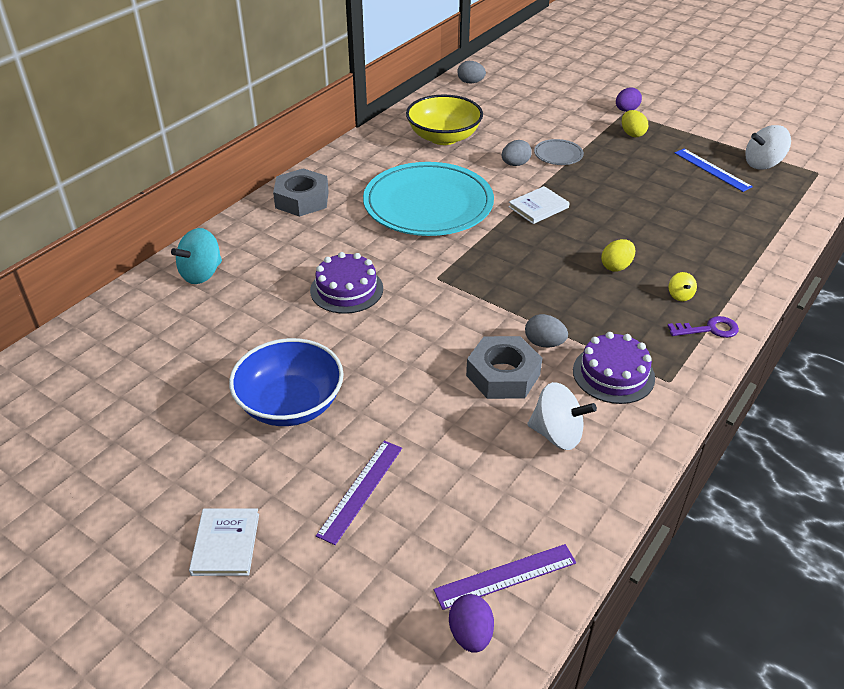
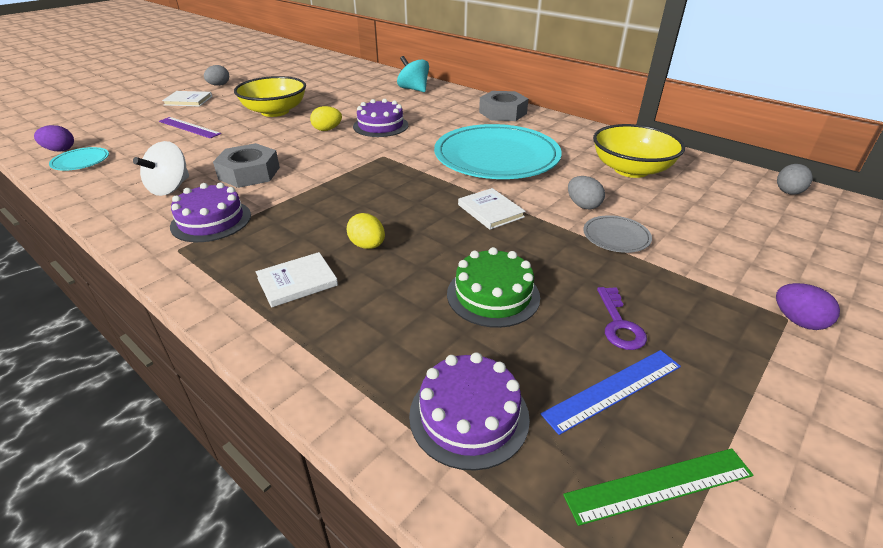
camera: 95 degrees right, 5 degrees down
blue bowl [229,338,344,426] -> yellow bowl [234,76,306,117]
purple ruler [434,544,576,610] -> turquoise plate [49,147,109,171]
grey egg [525,314,568,347] -> grey egg moved to [204,65,229,86]
yellow egg [622,110,648,137] -> yellow egg moved to [310,106,342,131]
purple key [667,316,739,338] -> purple key moved to [597,287,647,350]
yellow spinning top [668,272,697,301] -> white book [256,252,338,307]
white spinning top [745,125,791,170] -> green ruler [563,448,753,526]
none -> purple cake [409,352,530,471]
none -> green cake [447,247,540,328]

